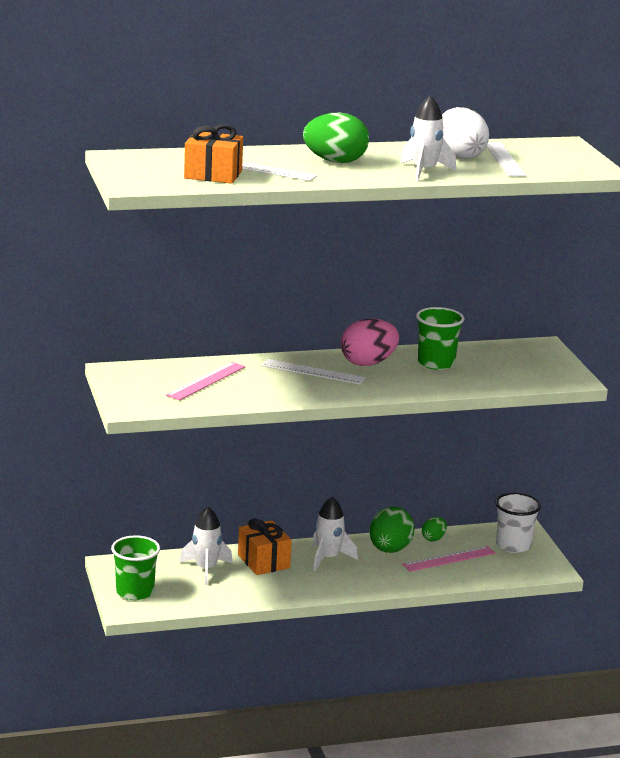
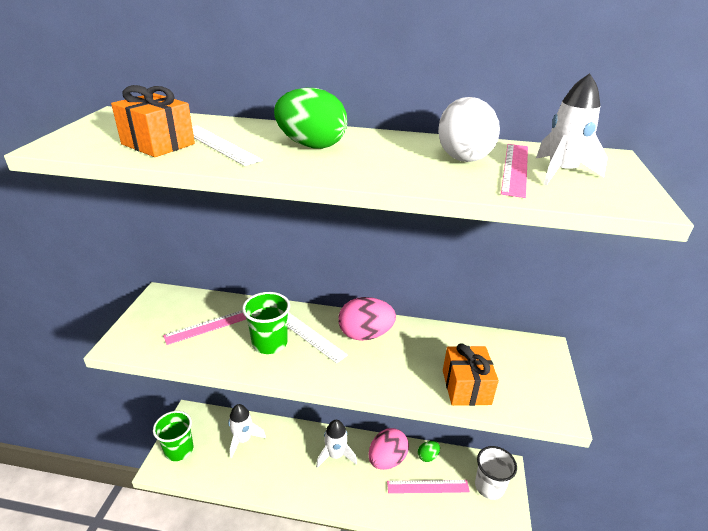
camera: 25 degrees right, 10 degrees up
orange gift [238,519,292,575] -> orange gift moved to [443,343,499,406]
green egg [369,507,415,553] -> pink egg [369,428,409,470]
white rocket [400,95,456,181] -> white rocket moved to [536,73,608,185]
green cup [416,307,464,370] -> green cup moved to [242,292,290,354]
white ruler [487,142,526,176] -> pink ruler [501,144,528,198]

